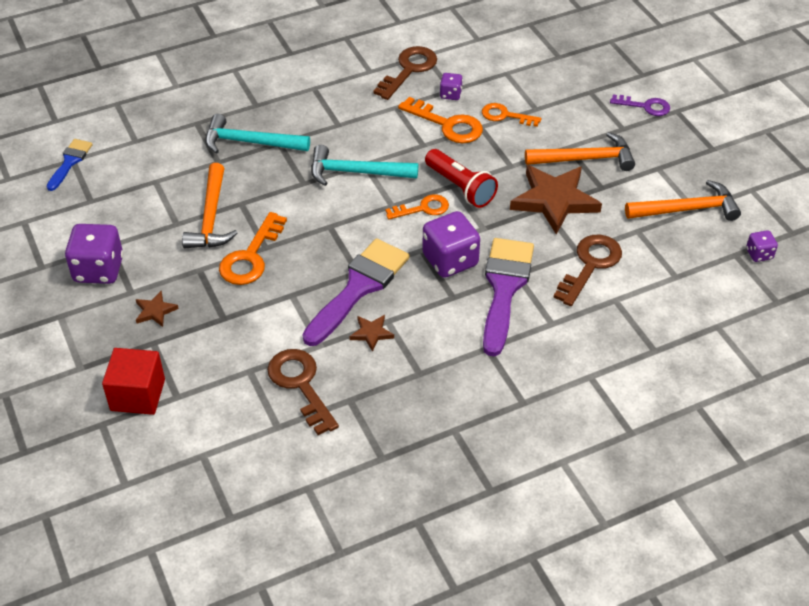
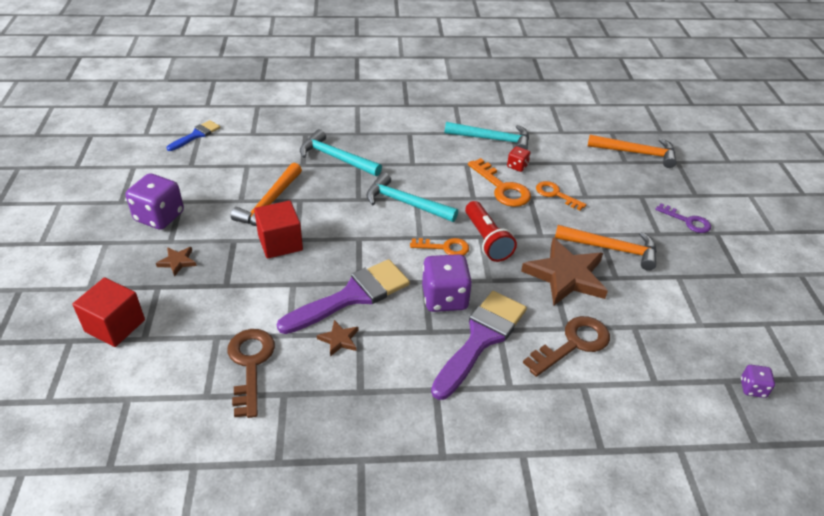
camera: 20 degrees right, 5 degrees down
orange key [219,212,287,285] -> red cube [254,201,303,259]
brown key [373,46,437,100] -> turquoise hammer [445,122,529,150]
purple dice [440,73,463,100] -> red dice [507,146,531,172]
orange hammer [625,180,741,221] -> orange hammer moved to [588,135,677,168]

